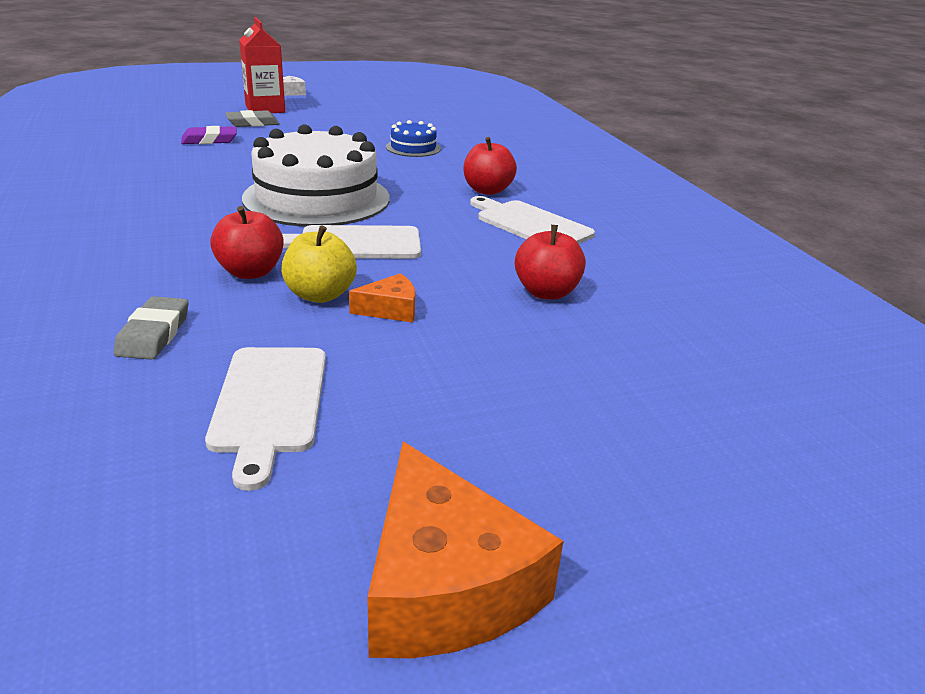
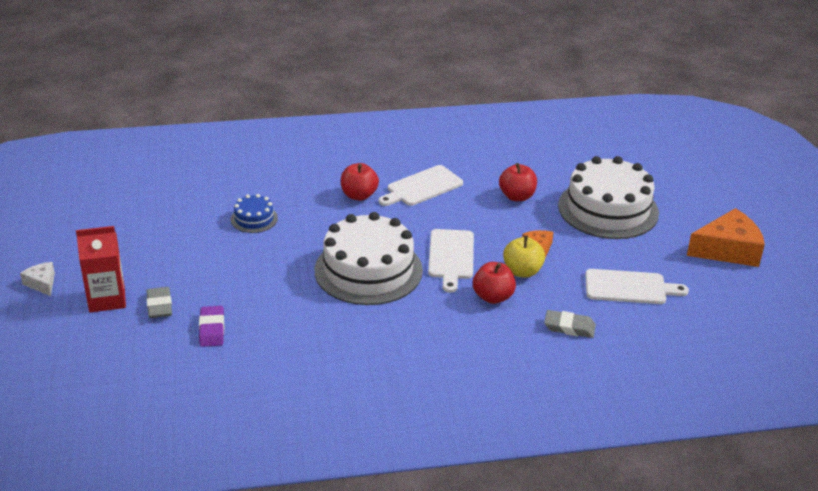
camera: 80 degrees left, 5 degrees up
none -> white cake [558,156,659,239]

